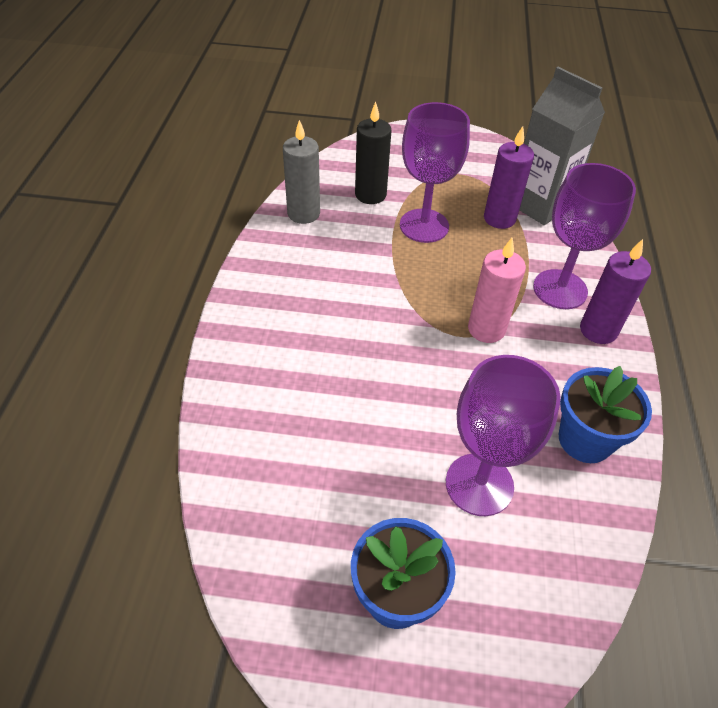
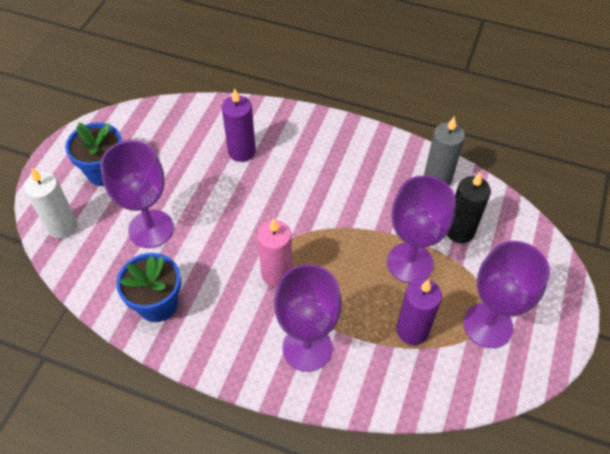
camera: 105 degrees right, 5 degrees up
grey carton [519,67,605,225] -> none
purple candle [580,239,651,344] -> purple candle moved to [222,88,256,162]
none -> white candle [24,167,78,239]
none -> purple goblet [464,241,550,348]

